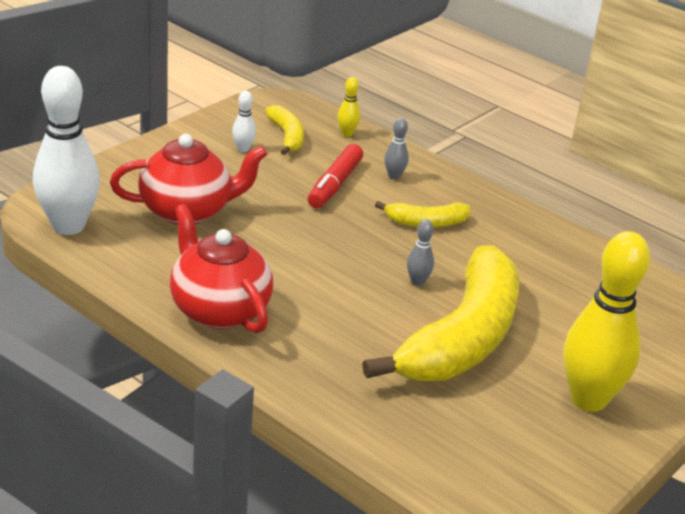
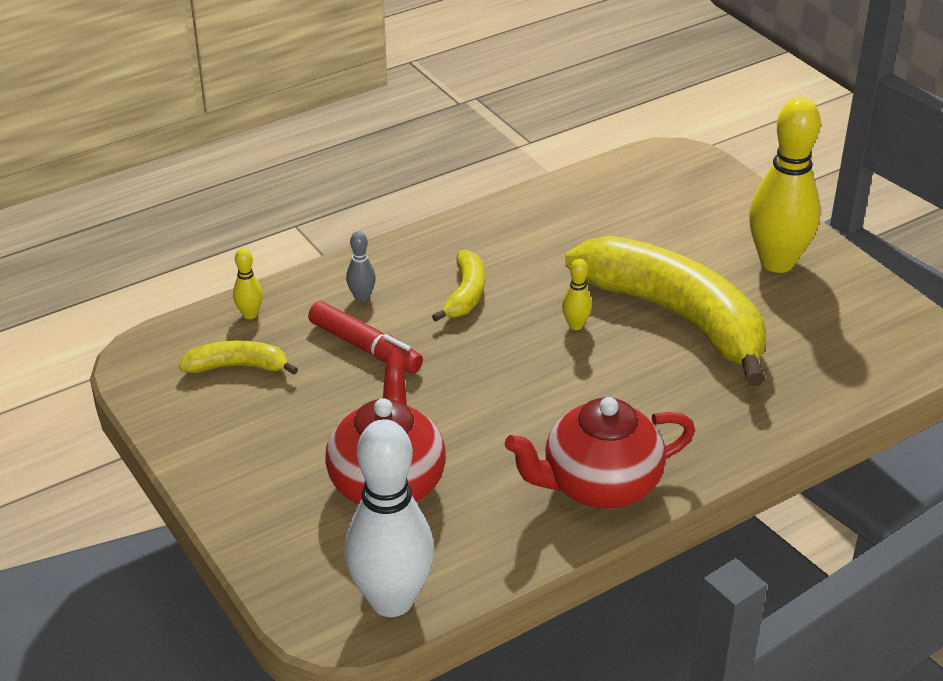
camera: 70 degrees left, 5 degrees up
white bowling pin [232,91,256,152] -> none
grey bowling pin [407,219,434,286] -> yellow bowling pin [562,259,592,330]

